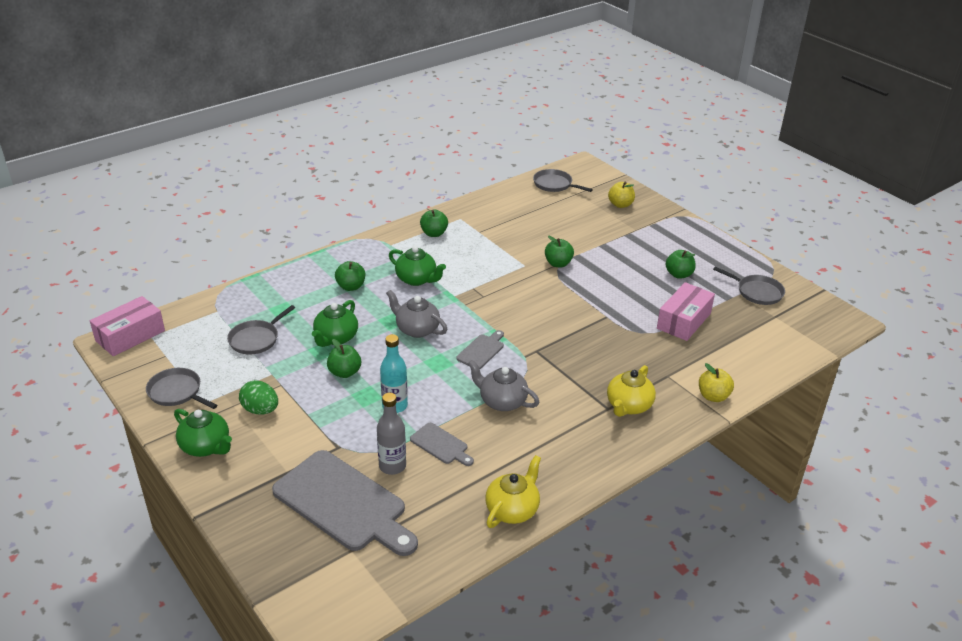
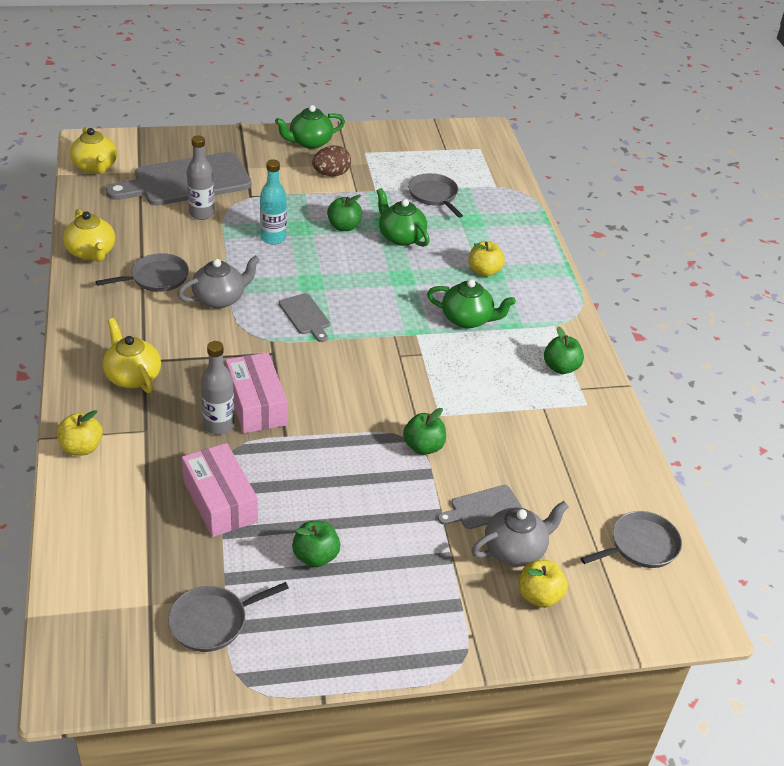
camera: 115 degrees right, 5 degrees up
pink box [90,296,165,356] -> pink box moved to [225,352,287,433]
grey pan [146,368,217,409] -> grey pan moved to [96,253,189,292]
green egg [239,380,278,415] -> brown egg [312,145,351,177]
green apple [335,261,365,291] -> yellow apple [468,241,505,277]
grey teapot [386,290,447,338] -> grey teapot moved to [472,501,569,567]
green teapot [389,246,446,286] -> green teapot turned 135 degrees counterclockwise [427,279,516,328]
grey cutting board [410,423,474,466] -> grey cutting board moved to [438,485,523,529]
none -> yellow teapot [70,127,117,174]
none -> grey bottle [201,341,235,434]

